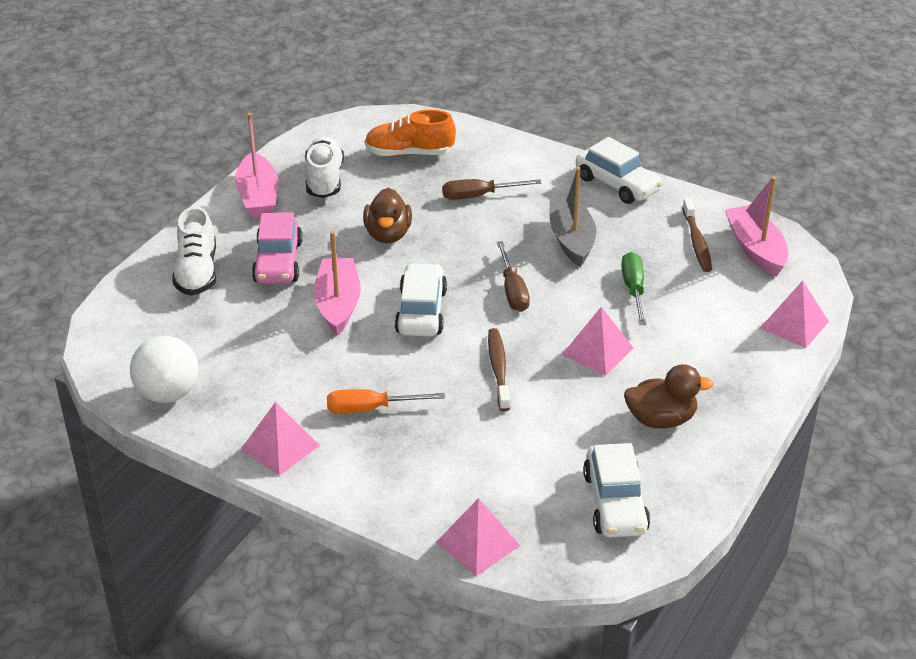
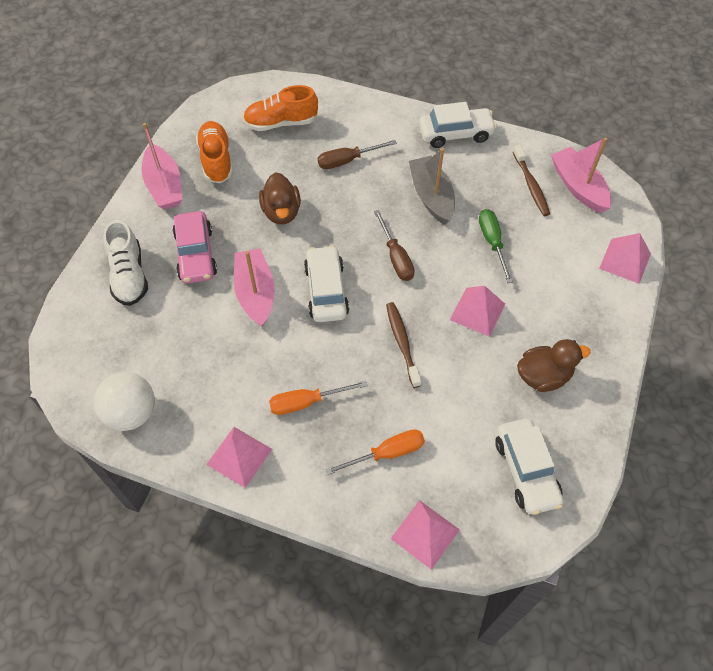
camera: 10 degrees left, 20 degrees up
white shoe [305,137,344,198] -> orange shoe [196,121,233,183]
white car [576,137,663,204] -> white car turned 45 degrees counterclockwise [419,102,497,148]
none -> orange screwdriver [325,429,425,475]

